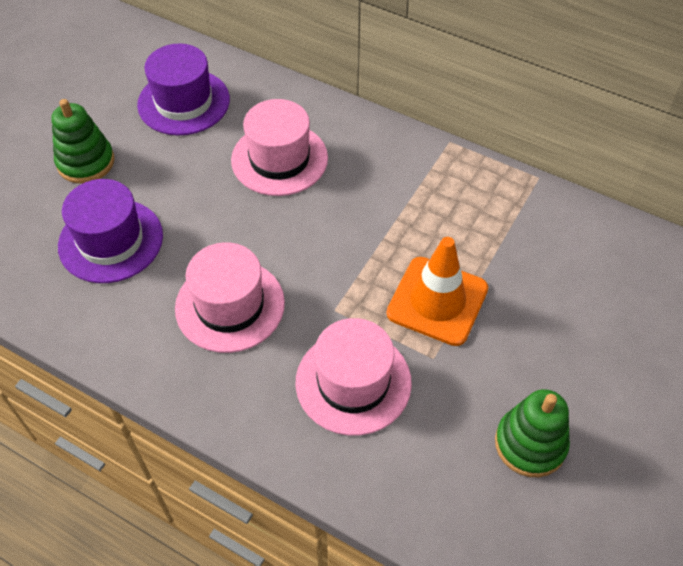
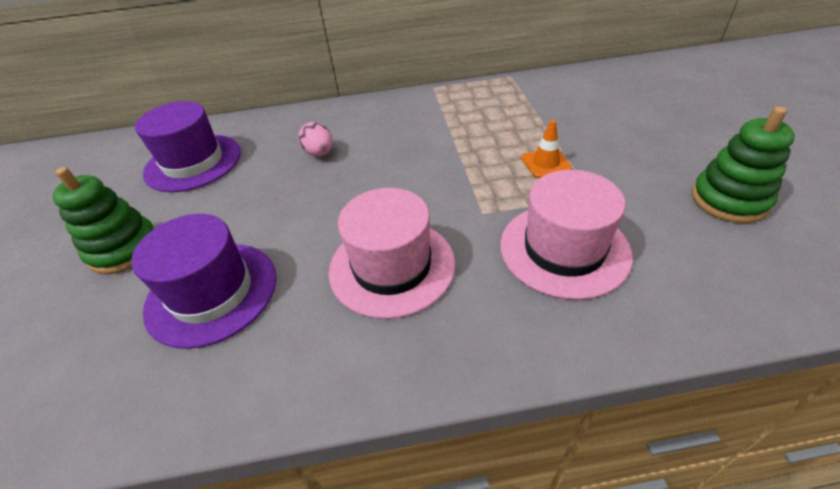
camera: 35 degrees left, 10 degrees down
pink hat [231,99,328,196] -> pink egg [298,122,333,156]
orange traffic cone [387,237,488,346] -> orange traffic cone [521,120,572,178], size x0.50

